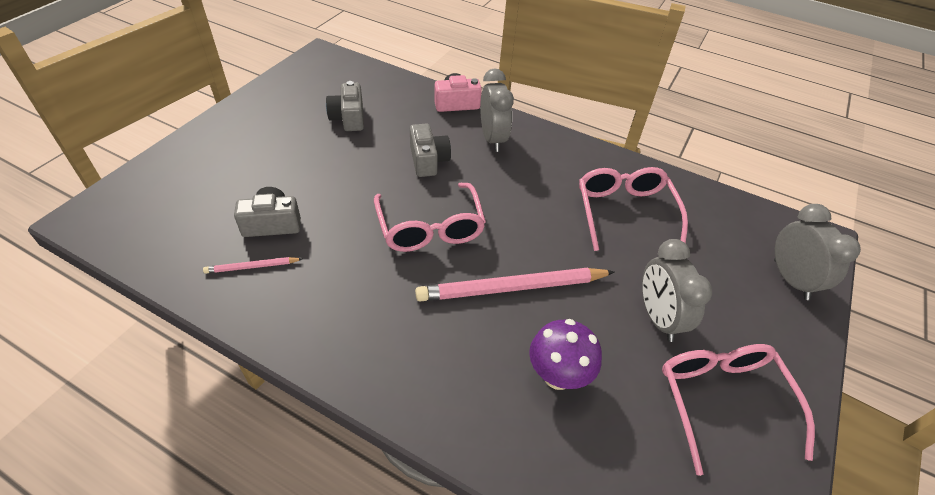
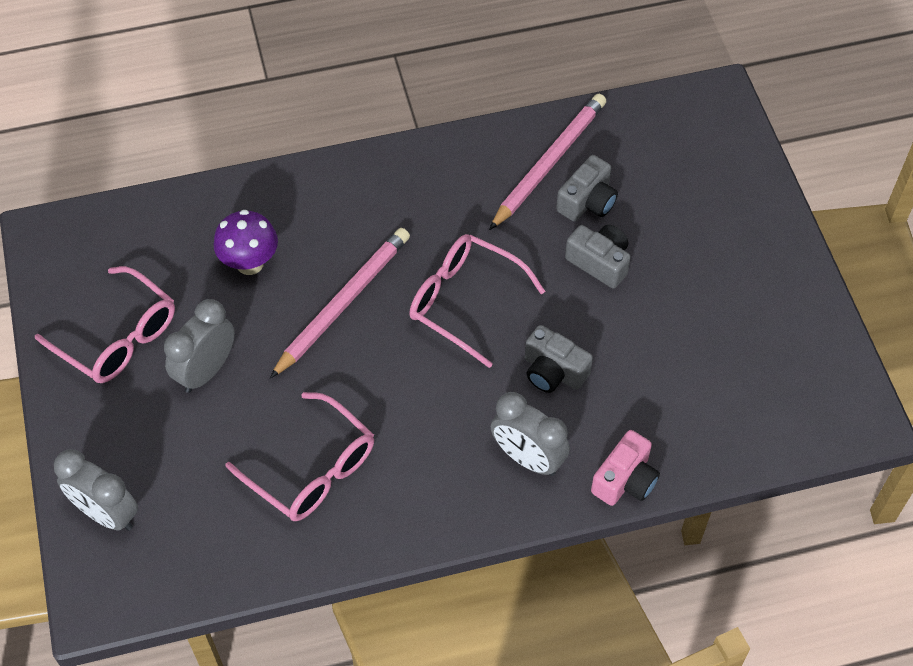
camera: 140 degrees right, 10 degrees up
pink pencil [203,257,302,274] -> pink pencil [489,94,606,230], size x2.14
grey camera [326,81,364,131] -> grey camera moved to [565,225,631,288]
grey clock [642,239,712,342] -> grey clock turned 90 degrees counterclockwise [164,299,235,393]

